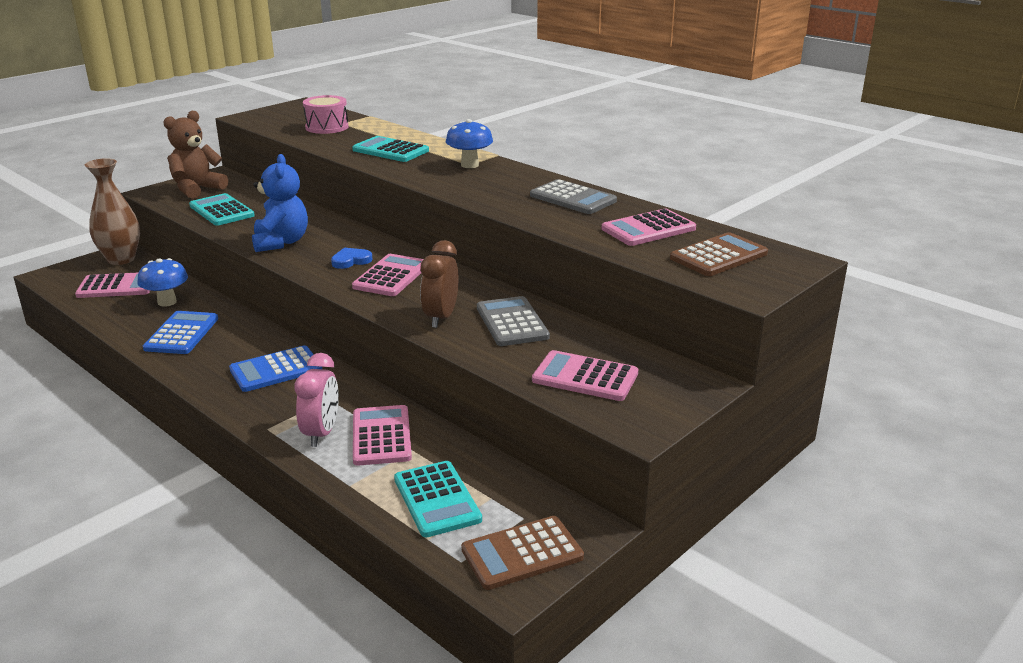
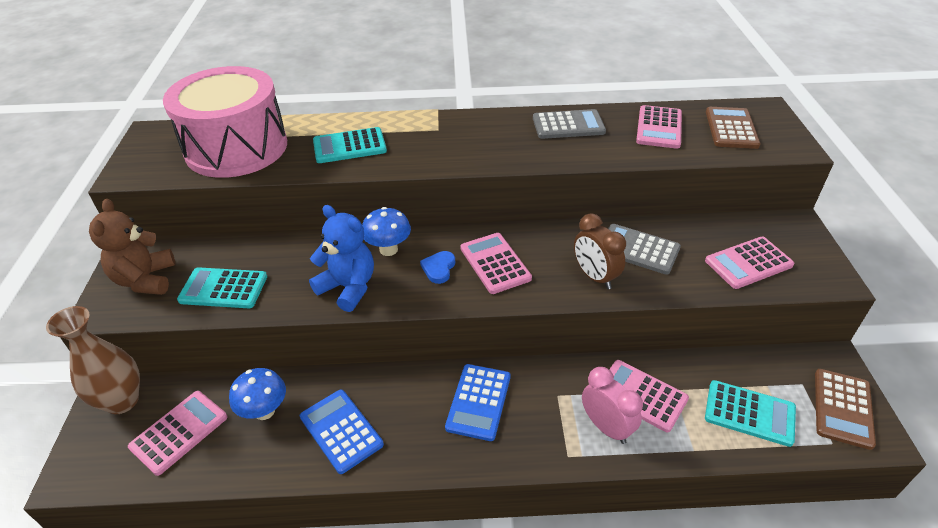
camera: 45 degrees left, 15 degrees up
pink drum [303,95,348,134] -> pink drum [163,66,287,178], size x2.15
blue mushroom [446,119,493,168] -> blue mushroom moved to [362,207,411,256]

